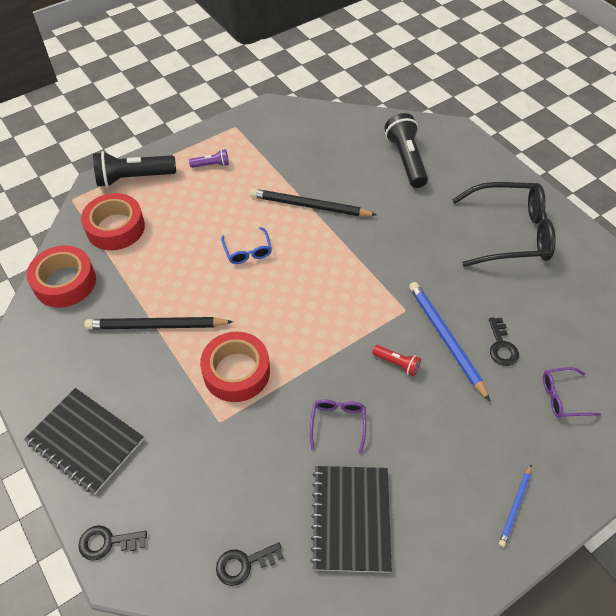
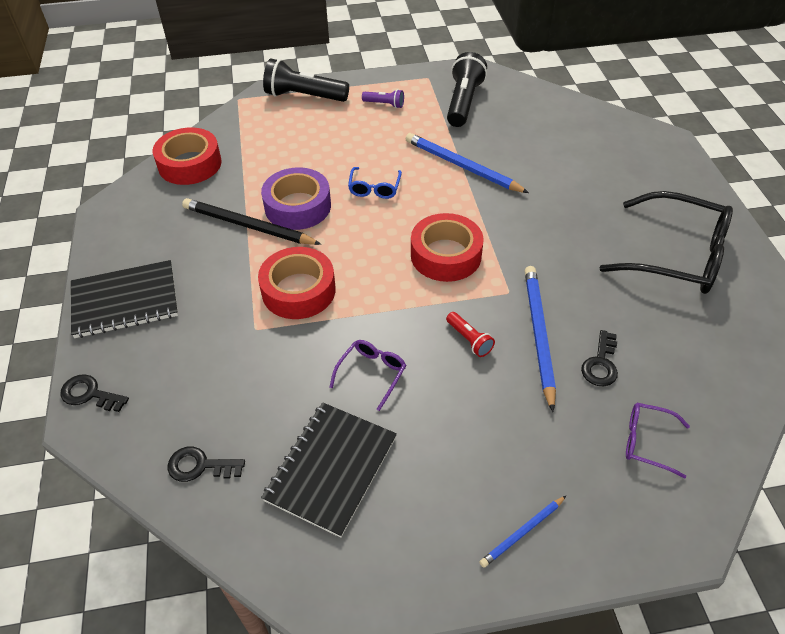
camera: 25 degrees right, 5 degrees down
black notebook [24,388,144,494] -> black notebook turned 75 degrees counterclockwise [71,260,178,338]
red tape [81,193,145,250] -> red tape moved to [411,213,484,282]
black pencil [250,189,377,216] -> blue pencil [406,133,529,193]
black flashlight [385,113,428,188] -> black flashlight moved to [447,52,487,127]
none -> purple tape [261,167,331,230]

